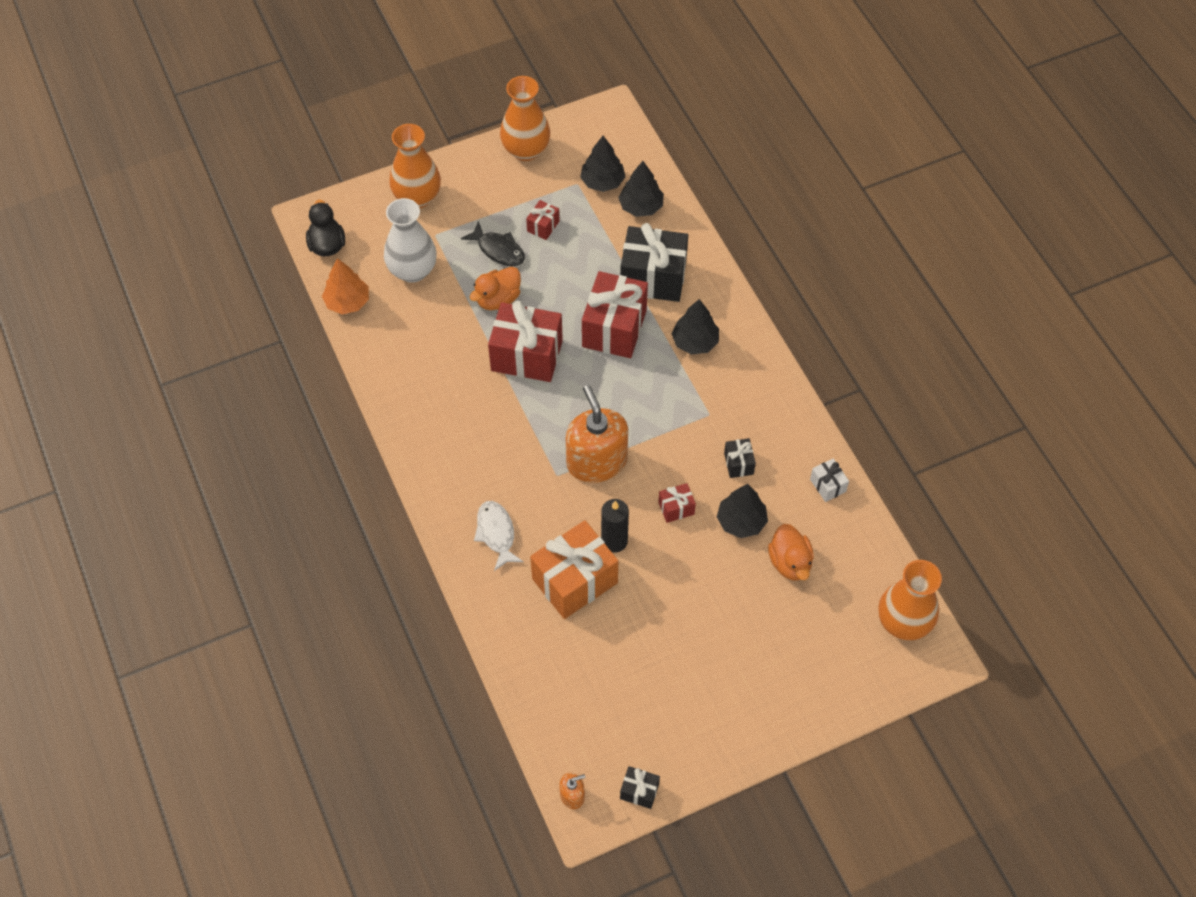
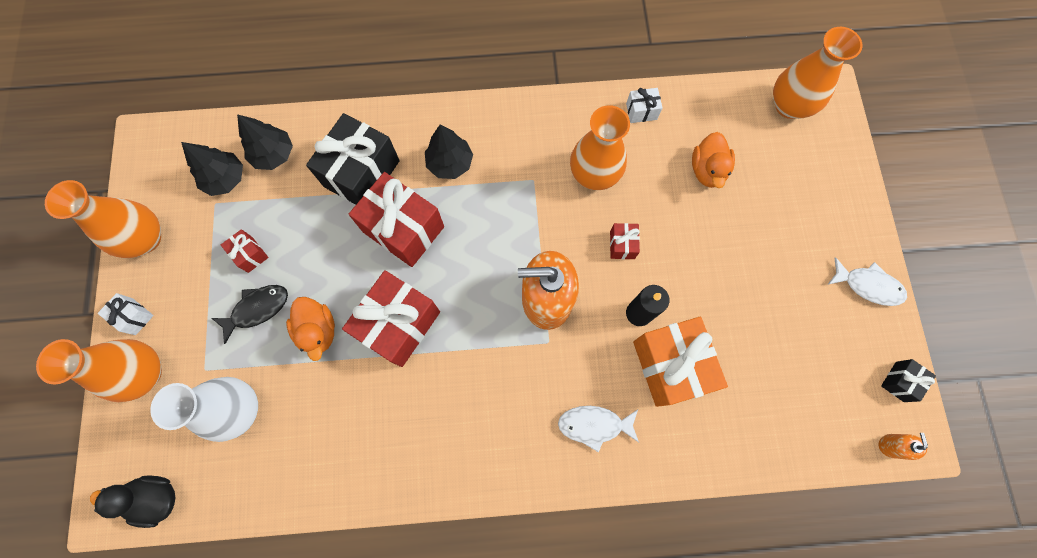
camera: 70 degrees left, 15 degrees up
orange tree [322,258,369,314] -> none
black tree [717,484,768,538] -> none
black gift [724,438,756,478] -> orange vase [570,105,630,190]
orange duck [768,524,814,581] -> orange duck turned 90 degrees clockwise [692,132,735,188]
none -> white gift [98,293,154,335]
none -> white fish [827,257,907,306]

